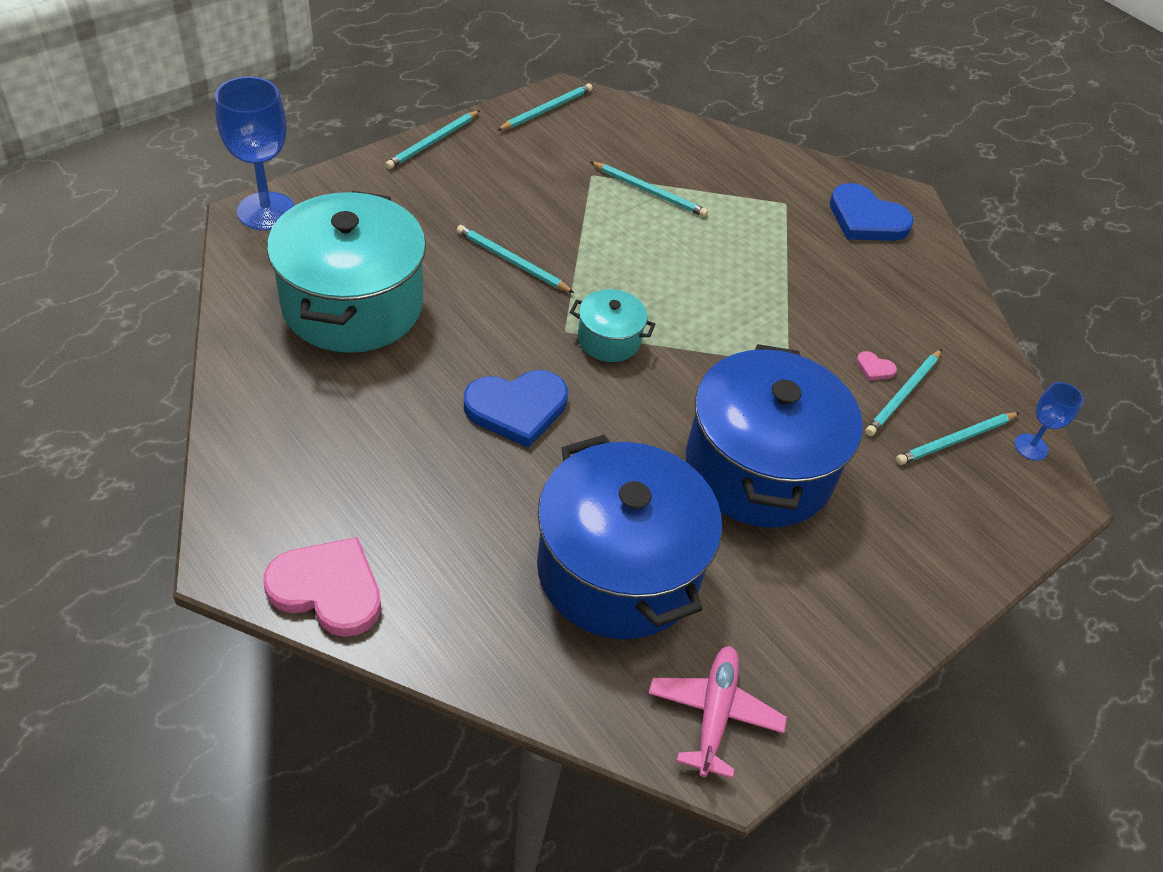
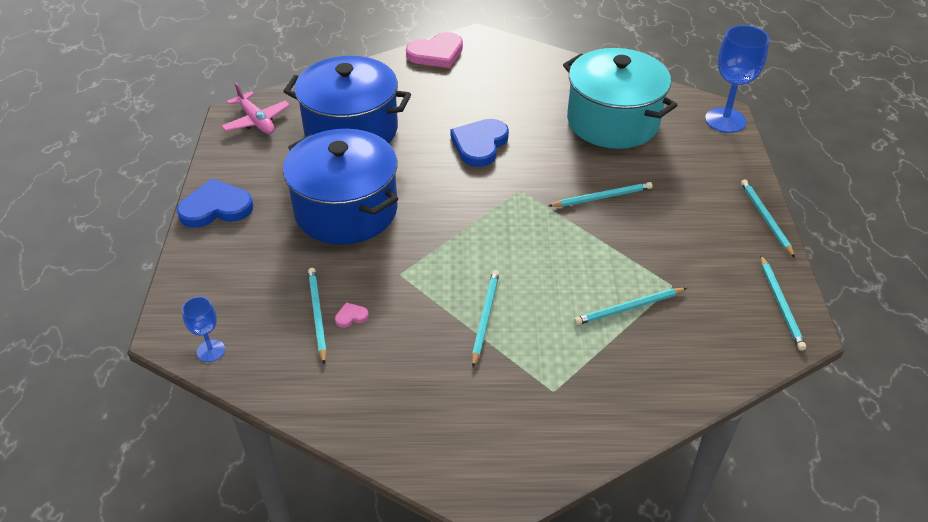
camera: 135 degrees right, 5 degrees down
turquoise pot [570,289,655,362] -> none
blue heart [830,183,914,241] -> blue heart moved to [177,178,254,228]
turquoise pencil [896,412,1020,465] -> turquoise pencil moved to [472,270,499,367]

